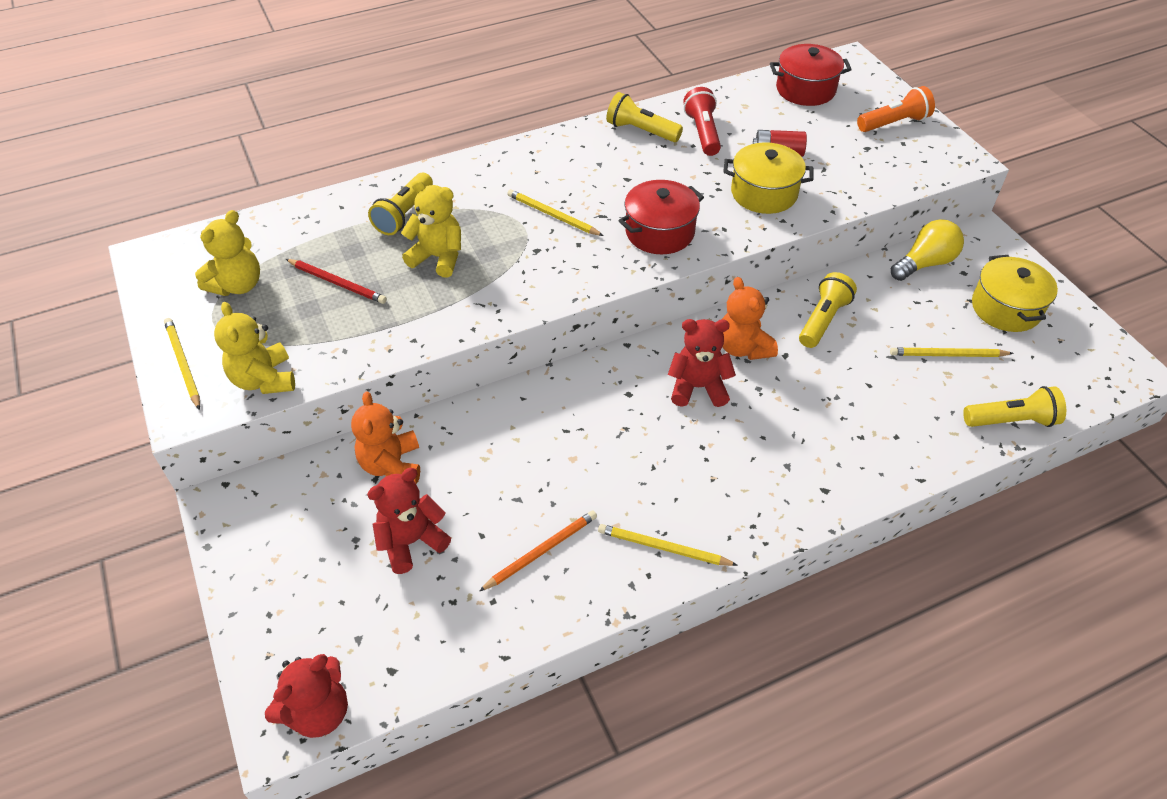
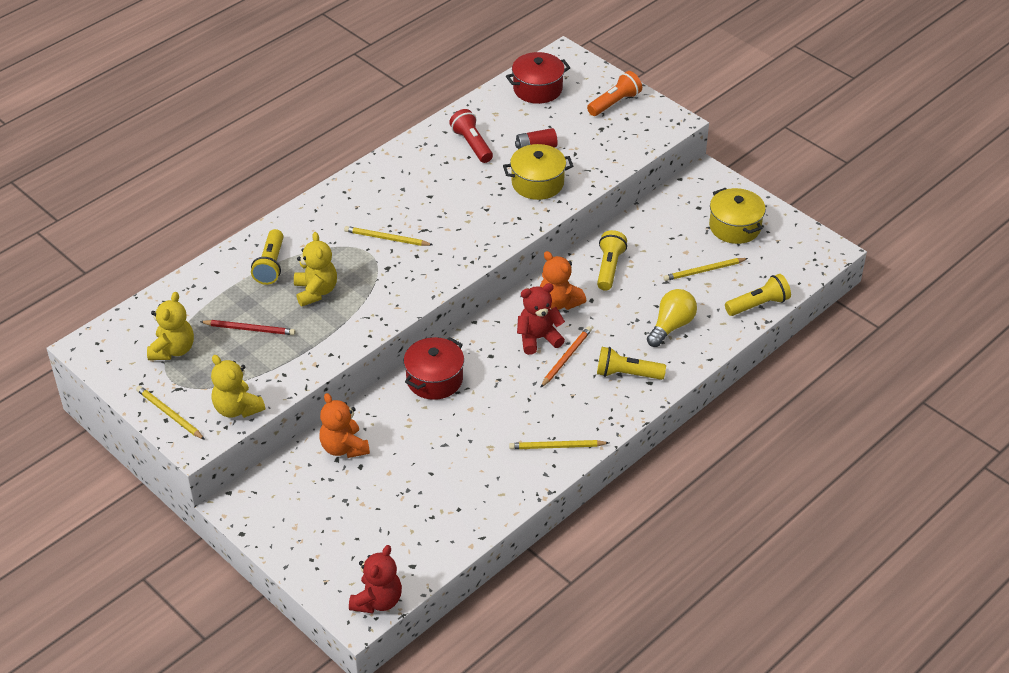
camera: 20 degrees left, 5 degrees down
red teddy bear [367,468,451,574] -> none
yellow teddy bear [401,180,461,278] -> yellow teddy bear turned 75 degrees clockwise [294,232,337,306]
orange pencil [479,510,597,591] -> orange pencil moved to [540,326,592,388]
yellow flashlight [606,92,683,142] -> yellow flashlight moved to [597,347,666,380]
red pot [619,180,704,254] -> red pot moved to [404,337,464,400]
yellow light bulb [891,219,964,281] -> yellow light bulb moved to [647,289,697,347]

